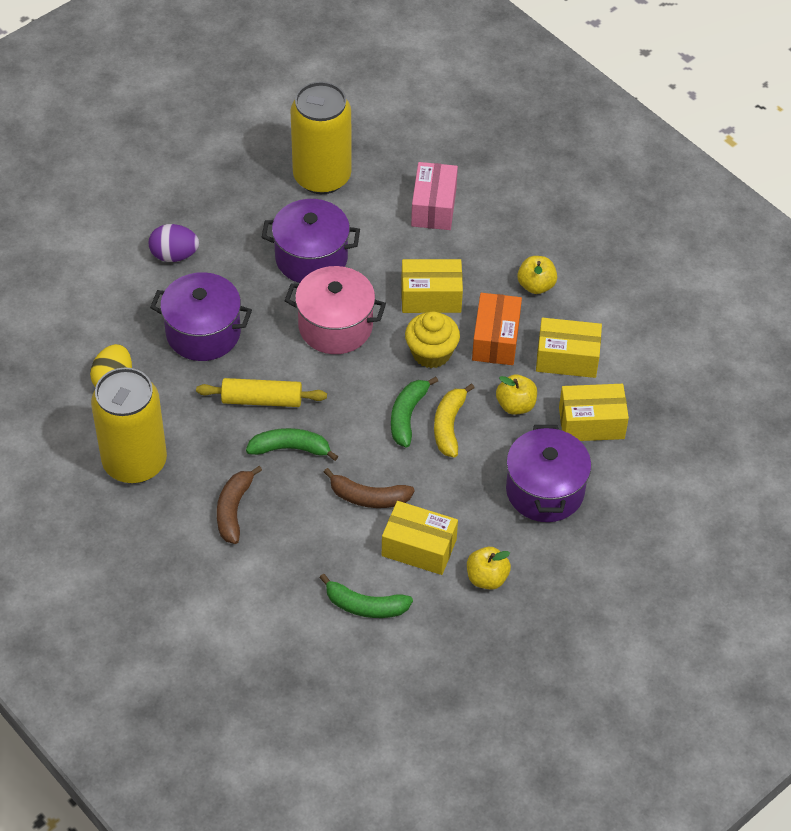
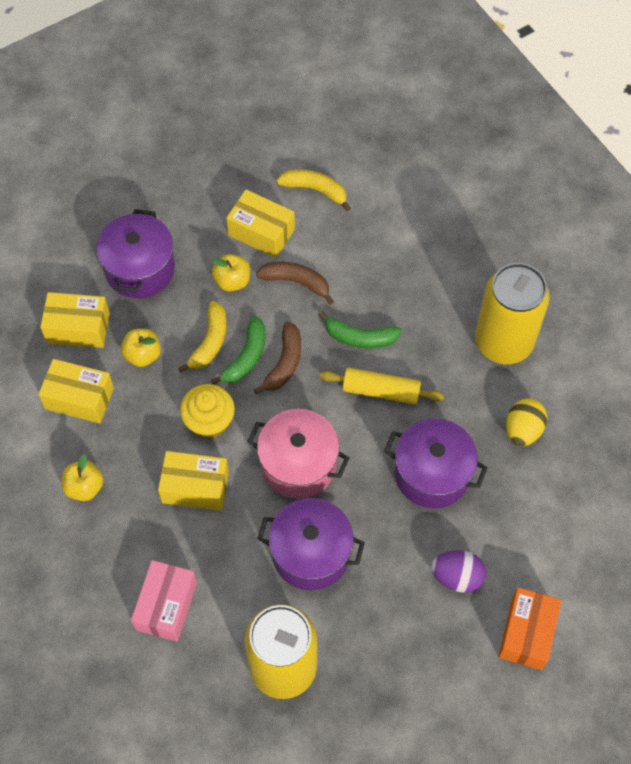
camera: 170 degrees left, 10 degrees up
brown banana [217,466,262,544] -> brown banana moved to [254,322,301,395]
green banana [320,574,413,618] -> yellow banana [277,169,351,211]
yellow apple [467,547,511,590] -> yellow apple moved to [212,254,250,292]
orange box [472,293,522,365] -> orange box moved to [498,587,562,670]

